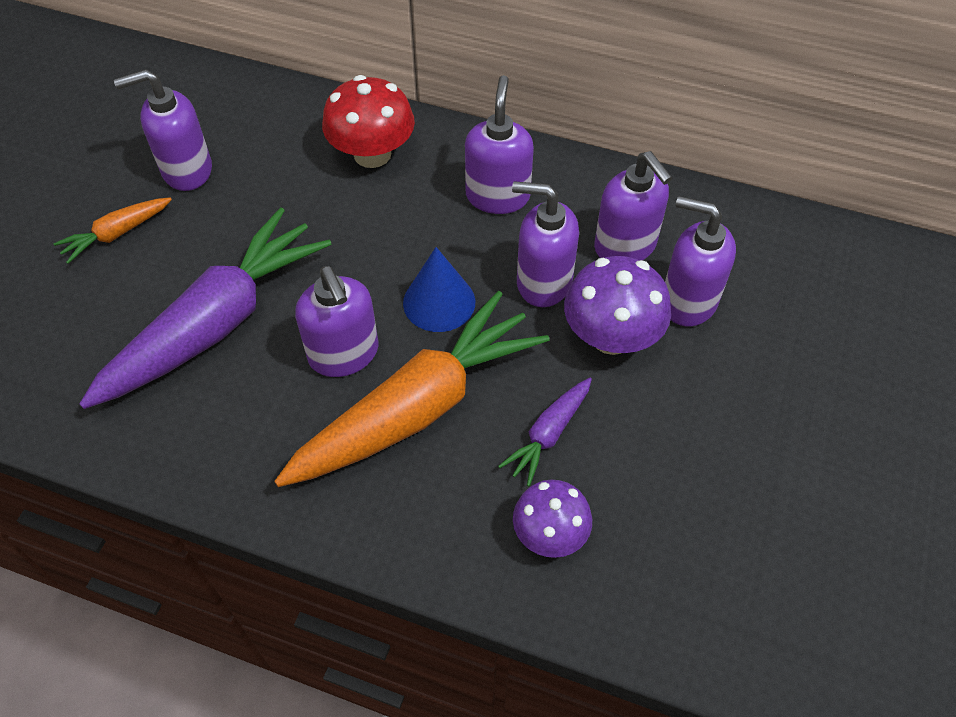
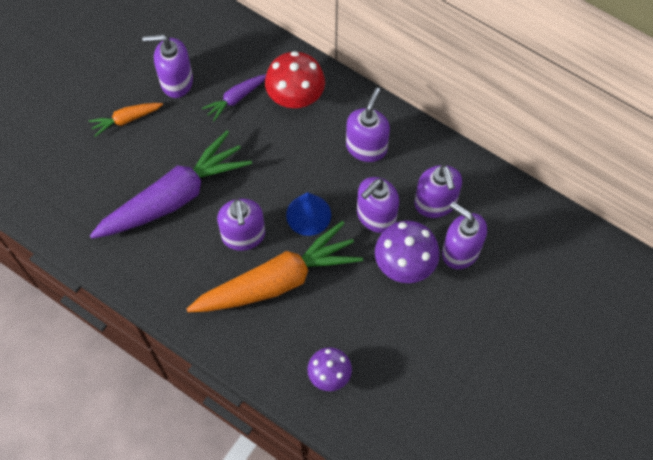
camera: 15 degrees right, 10 degrees up
purple carrot [498,378,592,486] -> purple carrot moved to [202,74,266,122]
purple soap dispenser [512,181,579,307] -> purple soap dispenser turned 75 degrees counterclockwise [357,177,399,233]

